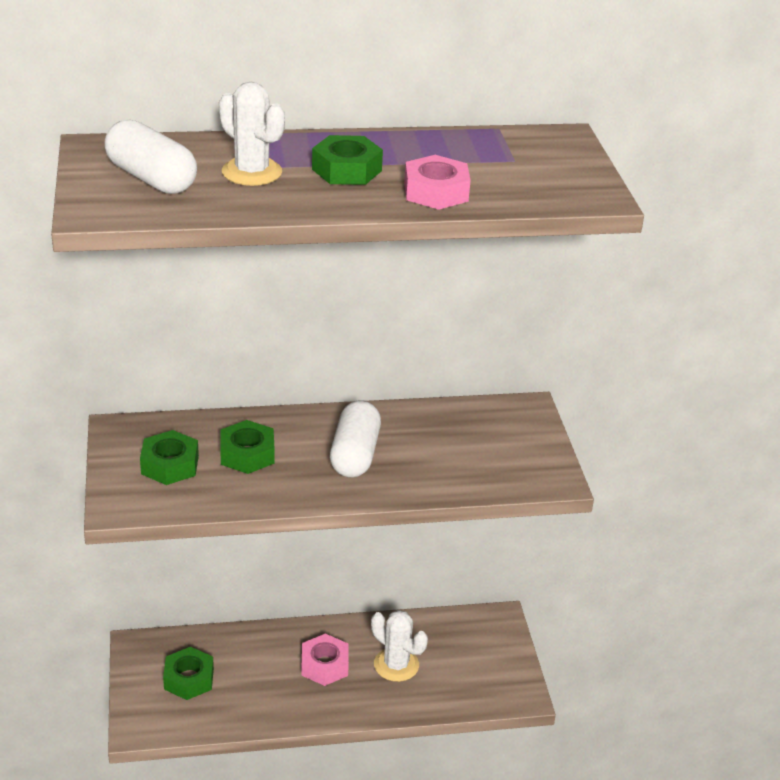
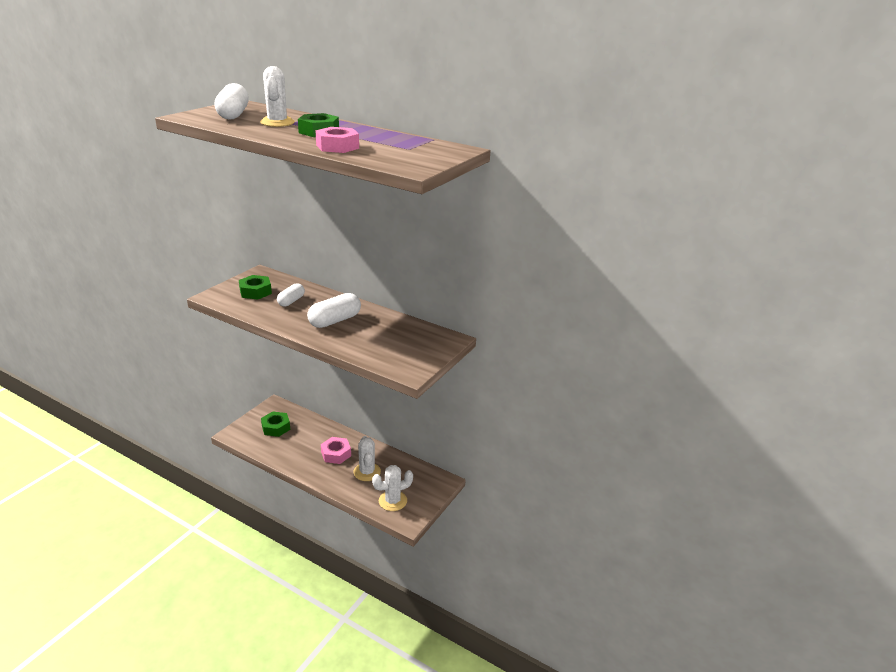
camera: 40 degrees right, 5 degrees down
green nut [220,420,274,474] -> white capsule [277,283,305,307]
none -> white cactus [372,465,413,511]

